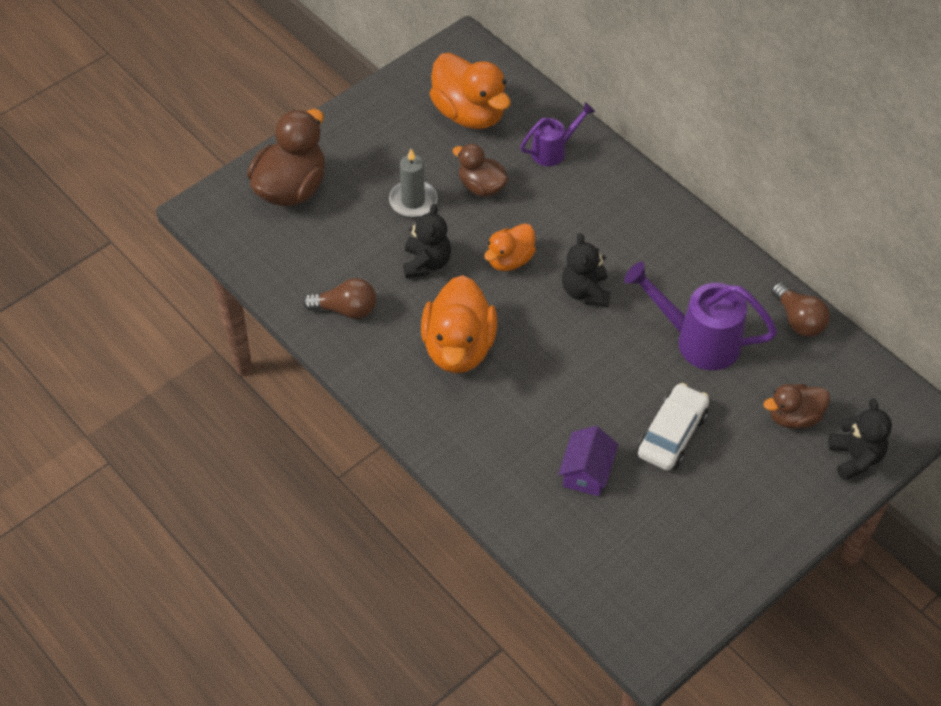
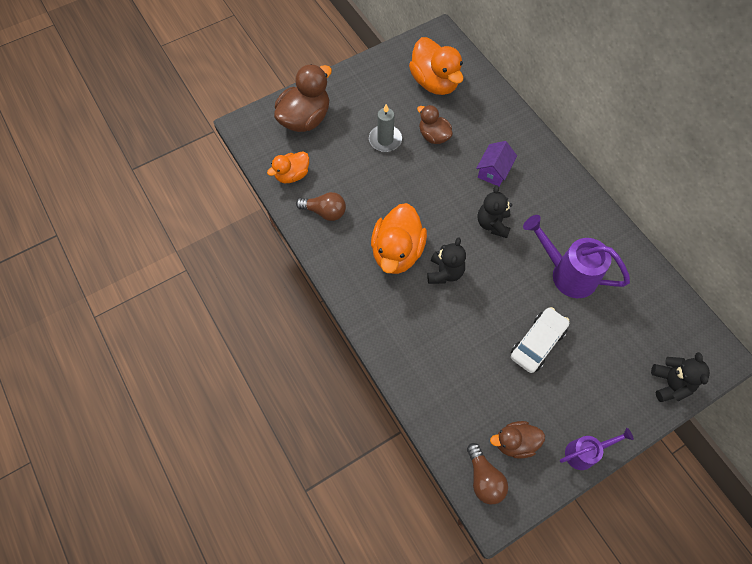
camera: 10 degrees right, 10 degrees up
black teddy bear [403,204,451,278] -> black teddy bear moved to [428,237,466,284]
orange duck [484,223,536,271] -> orange duck moved to [267,151,309,183]
purple watering can [520,102,595,166] -> purple watering can moved to [560,428,634,470]
purple house [558,426,618,496] -> purple house moved to [476,141,517,187]
brown duck [764,384,830,428] -> brown duck moved to [490,421,545,459]
brown light bulb [771,282,830,337] -> brown light bulb moved to [467,443,508,504]

